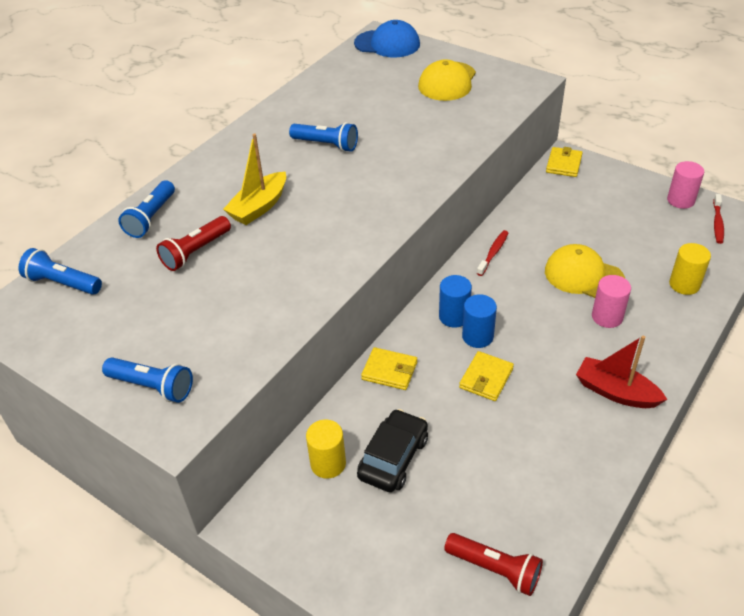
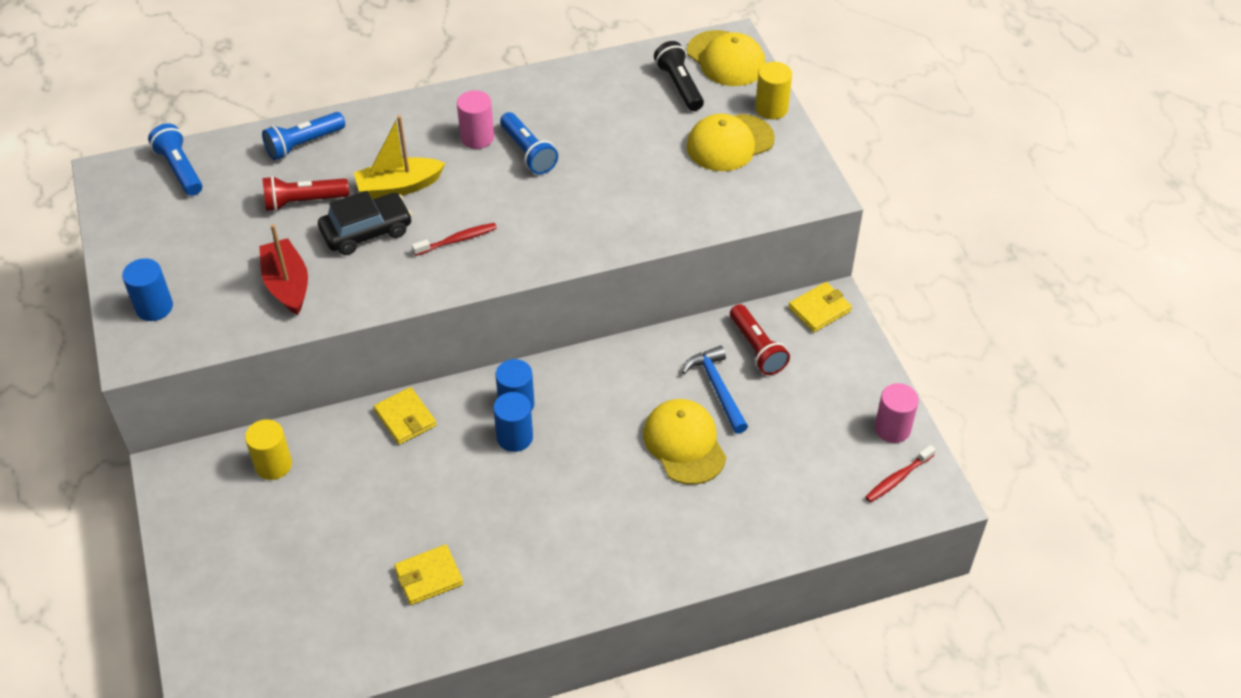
camera: 35 degrees right, 5 degrees up
blue flashlight [102,357,193,403] -> blue cylinder [122,258,173,321]
blue cap [354,20,420,58] -> yellow cap [687,30,765,86]
black car [357,409,428,492] -> black car moved to [318,191,412,255]
red flashlight [444,533,543,596] -> red flashlight moved to [730,304,790,375]
yellow wallet [459,351,514,401] -> yellow wallet moved to [394,544,463,605]
red toothbrush [477,230,509,276] -> red toothbrush moved to [412,223,497,256]
red boat [576,336,667,408] -> red boat moved to [259,224,308,315]
pink cylinder [592,275,631,328] -> pink cylinder moved to [457,90,494,149]
yellow cylinder [669,243,711,295] -> yellow cylinder moved to [755,62,792,119]
none -> black flashlight [654,41,704,111]
none -> blue hammer [682,346,748,434]

